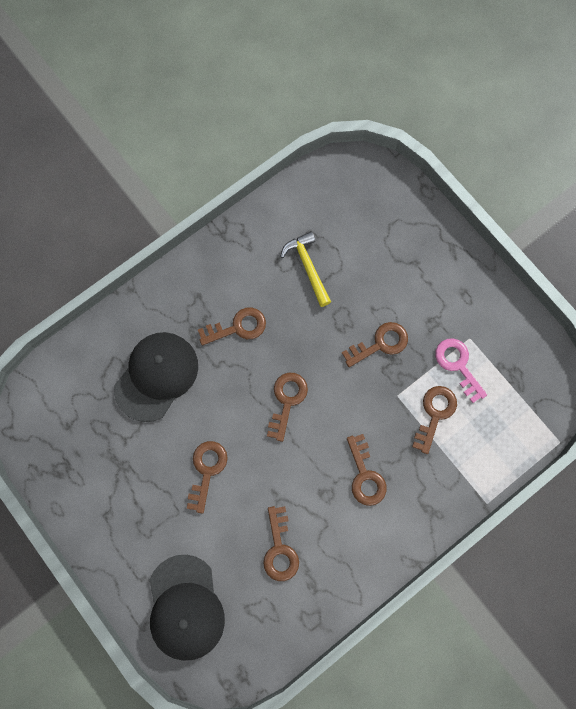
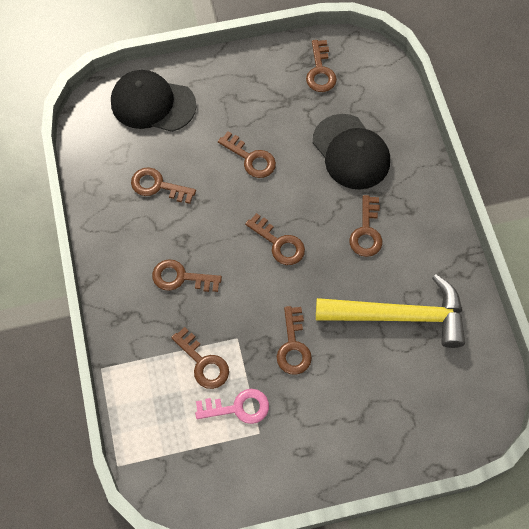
camera: 115 degrees right, 10 degrees down
yellow hammer [280,231,331,307] -> yellow hammer [316,274,465,348], size x1.83
none -> brown key [306,40,337,92]

